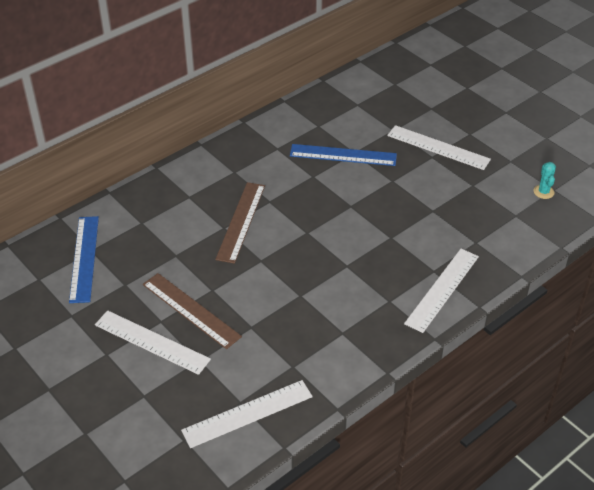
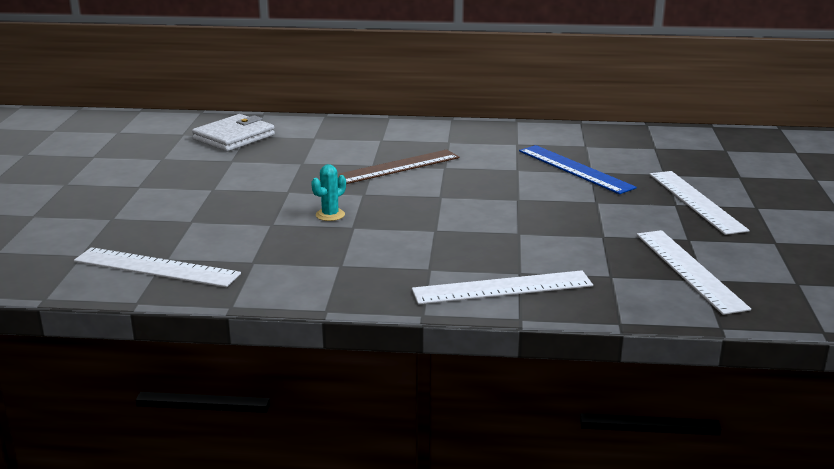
camera: 45 degrees right, 20 degrees down
blue ruler [69,216,99,303] -> white wallet [192,114,275,151]
white ruler [95,310,211,375] -> white ruler moved to [637,230,751,315]
brown ruler [143,273,242,349] -> none
turquoise cactus [533,162,556,199] -> turquoise cactus moved to [311,164,346,221]

